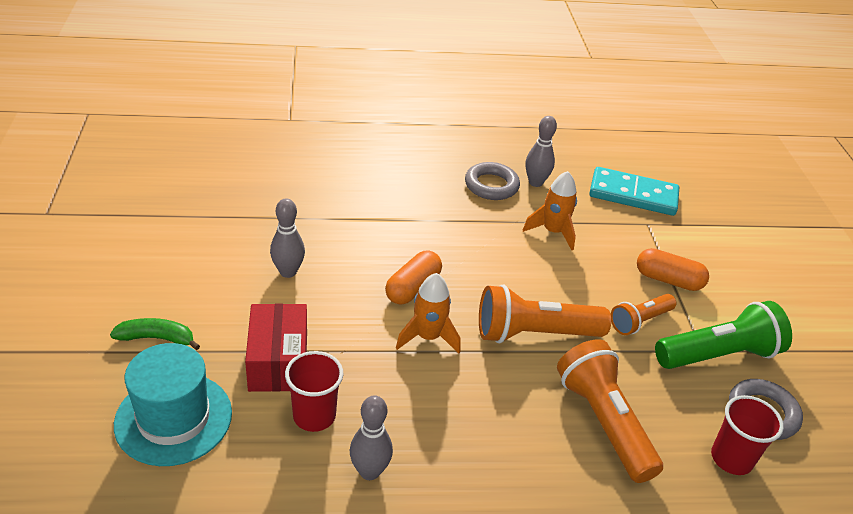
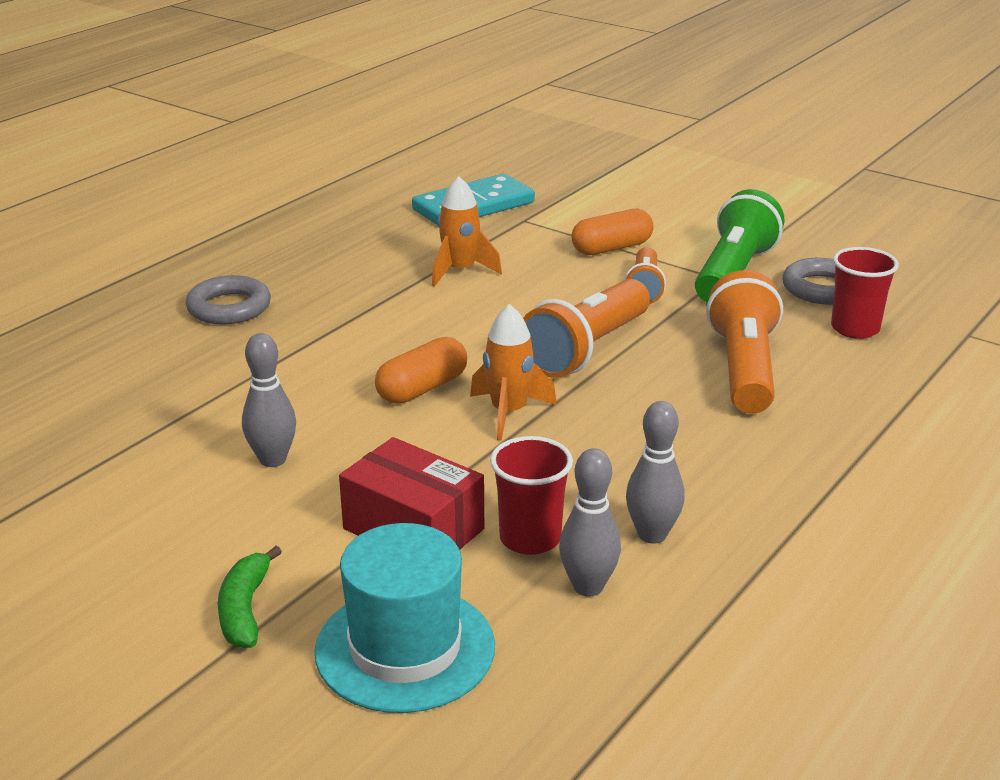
camera: 45 degrees left, 10 degrees down
green banana [110,318,200,350] -> green banana turned 45 degrees counterclockwise [218,546,282,648]
orange capsule [385,251,442,304] -> orange capsule turned 60 degrees clockwise [375,337,467,404]
grey ring [465,162,520,200] -> grey ring moved to [185,275,271,324]
grey bowling pin [525,116,557,187] -> grey bowling pin moved to [559,448,621,596]
orange flashlight [557,339,663,483] -> orange flashlight turned 75 degrees clockwise [706,270,783,414]

